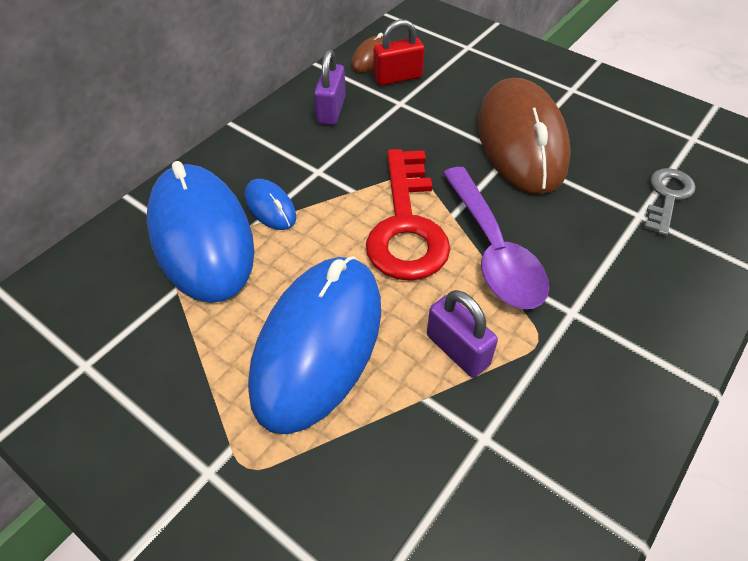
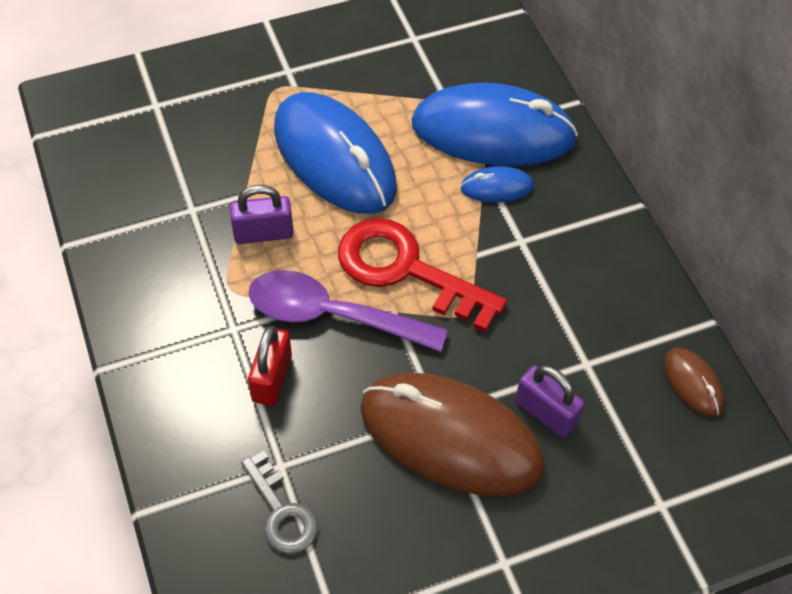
camera: 120 degrees right, 5 degrees up
purple padlock [314,49,346,125] -> purple padlock moved to [515,365,585,438]
red padlock [374,19,424,86] -> red padlock moved to [248,326,292,406]

